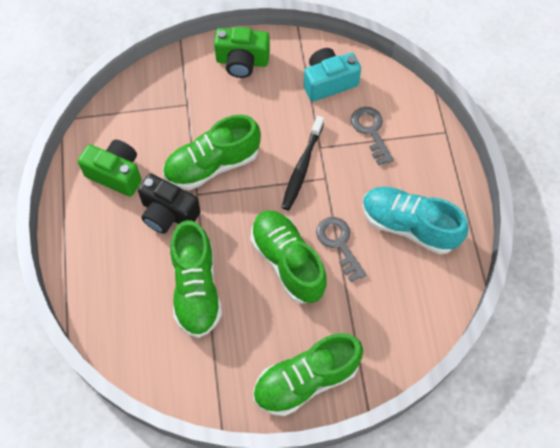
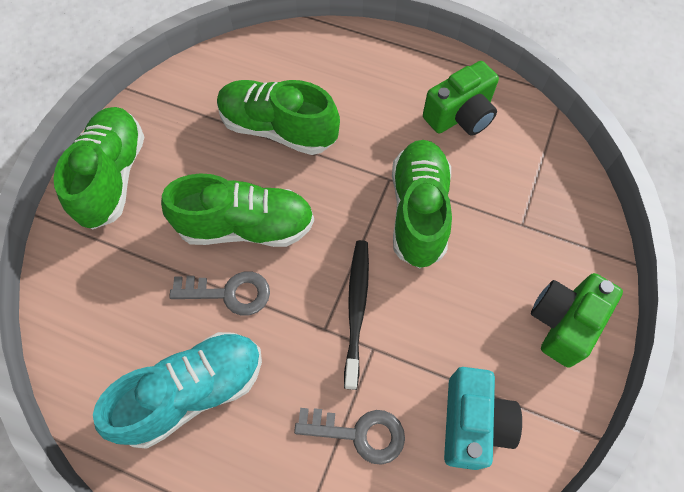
camera: 120 degrees right, 0 degrees up
black camera [138,174,201,234] -> none
black toothbrush [281,116,324,210] -> black toothbrush turned 45 degrees clockwise [344,240,369,390]

